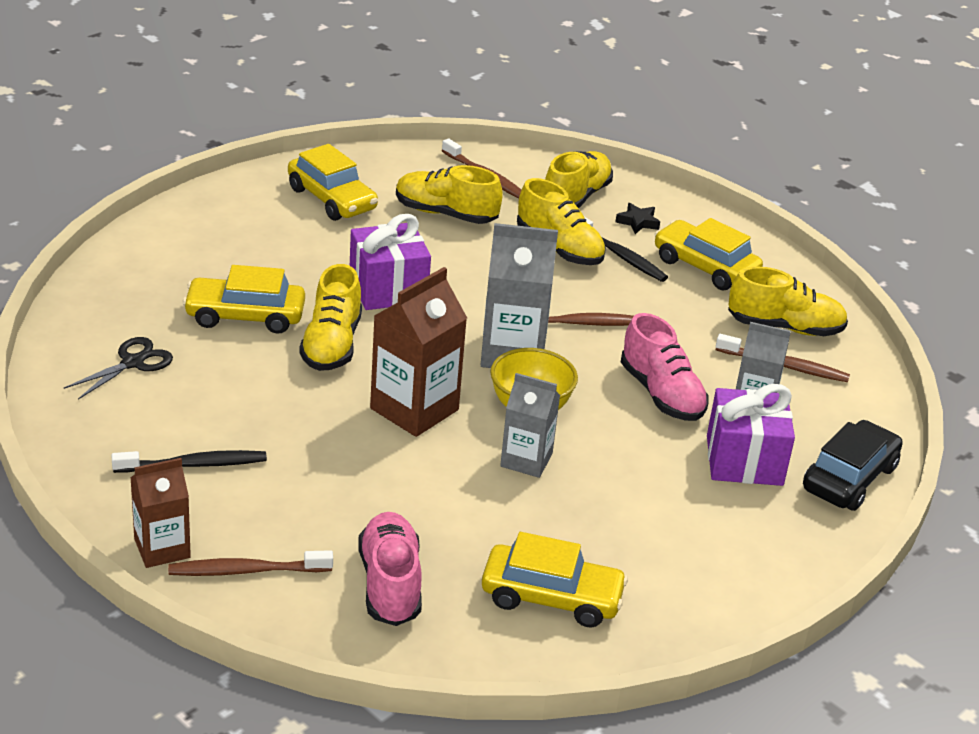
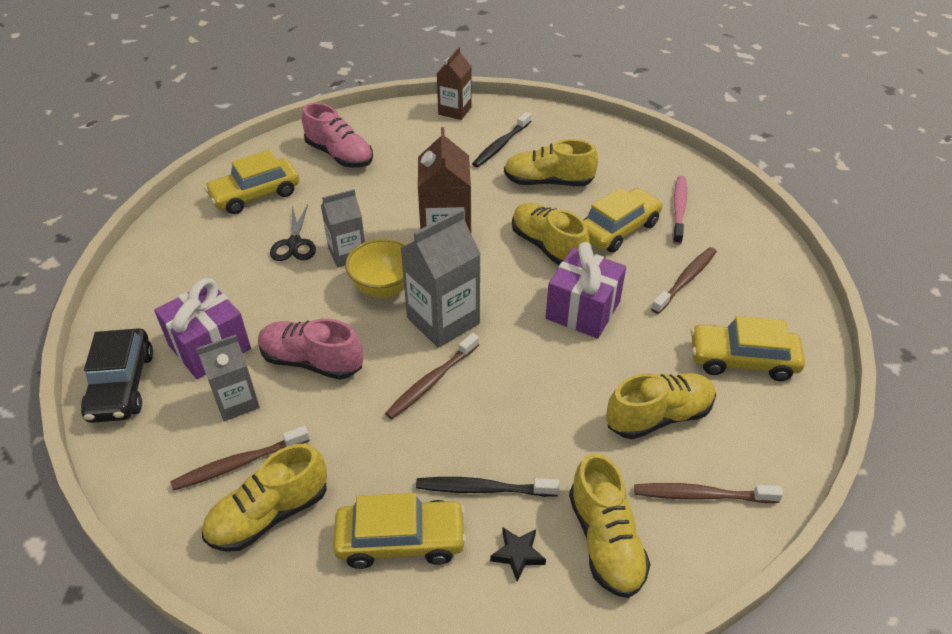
camera: 140 degrees right, 10 degrees up
black scissors [64,337,173,400] -> black scissors moved to [270,204,316,261]
brown toothbrush [168,550,333,576] -> brown toothbrush moved to [651,247,717,314]
yellow shoe [517,178,606,265] -> yellow shoe moved to [504,139,598,186]
none -> pink toothbrush [672,176,687,245]

